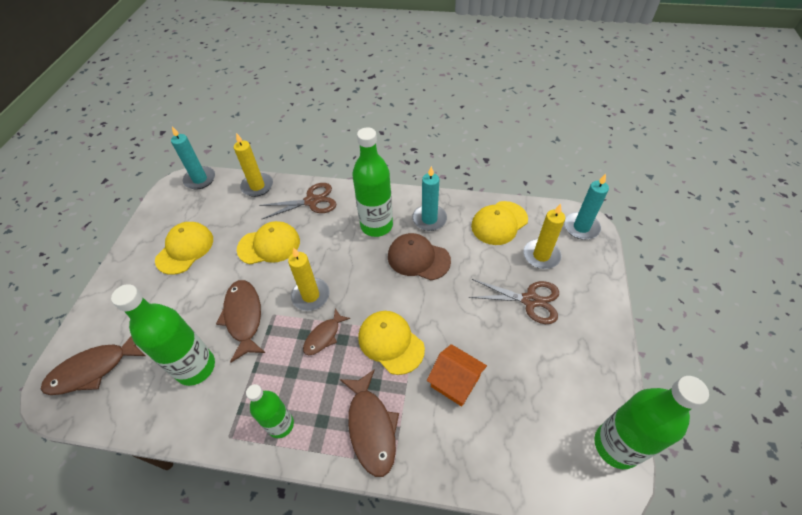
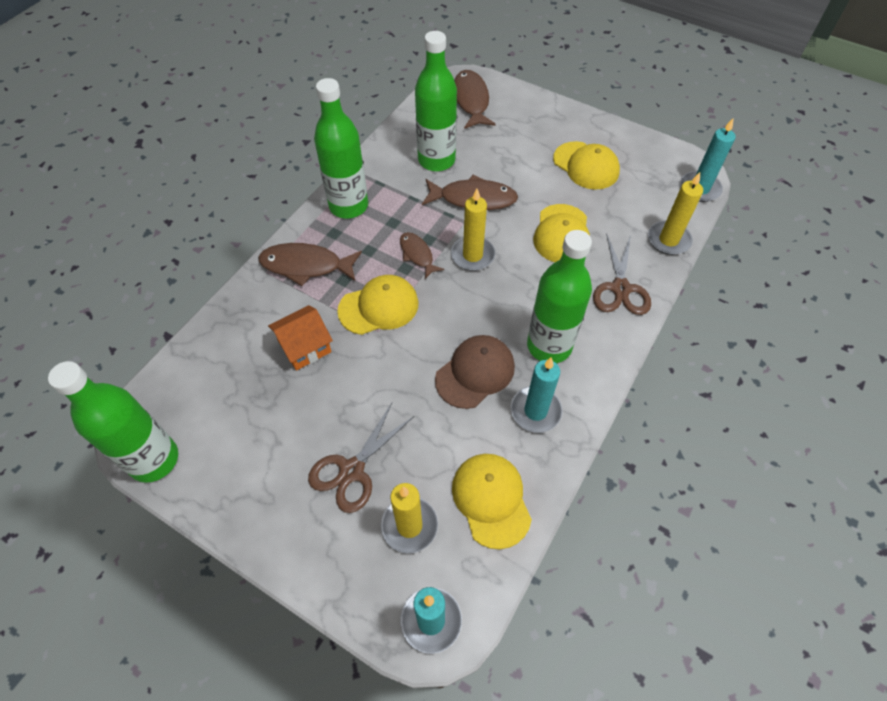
camera: 110 degrees right, 5 degrees up
green bottle [246,384,294,438] -> green bottle [314,78,368,218], size x1.60

